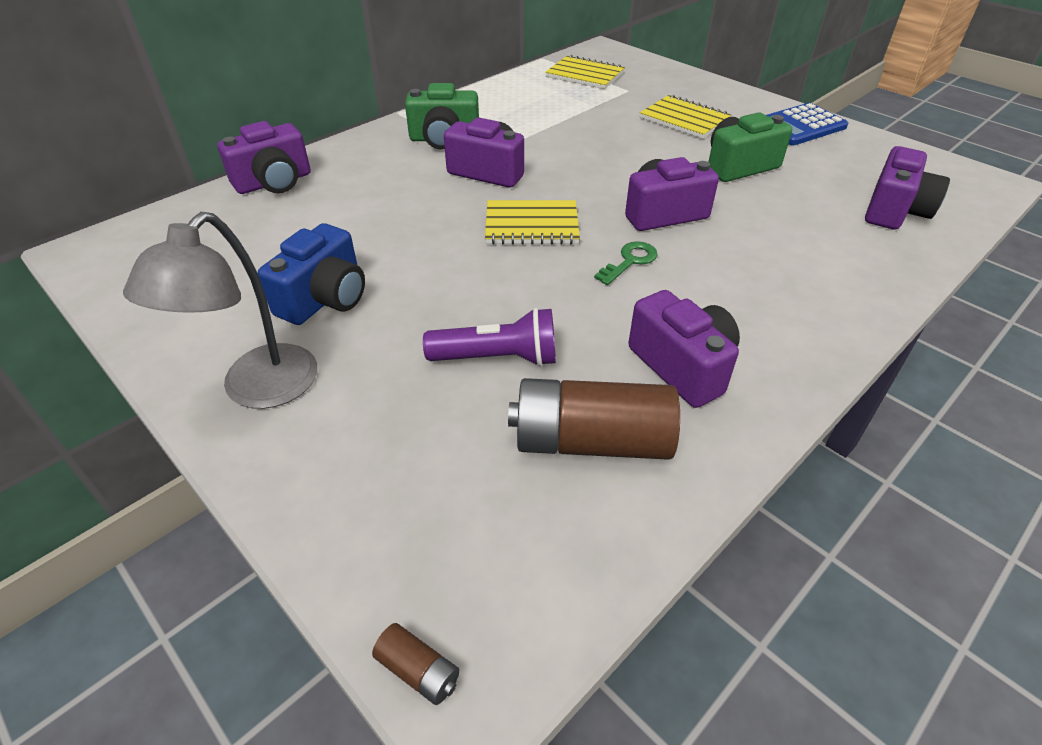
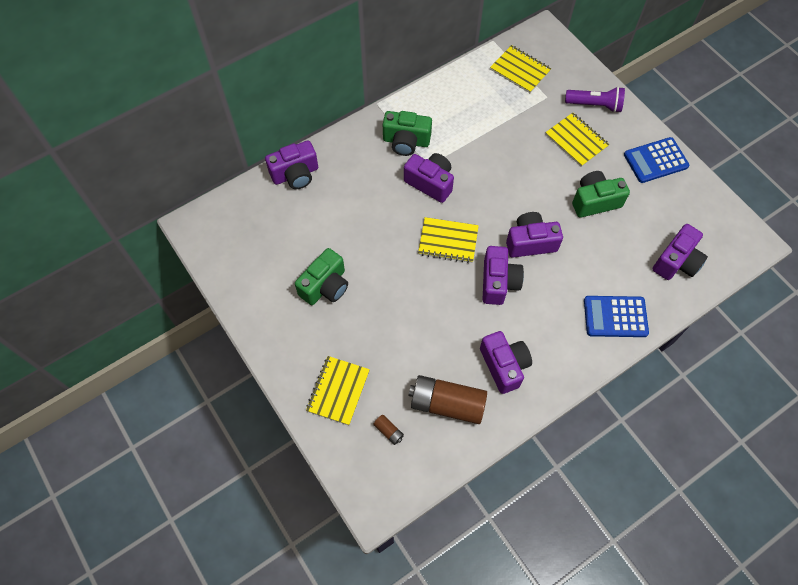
camera: 10 degrees right, 20 degrees up
grey lamp [123,212,317,409] -> none
blue camera [258,223,365,325] -> green camera [295,248,348,305]
brown battery [372,623,460,705] -> brown battery moved to [373,415,404,445]
purple flashlight [423,308,556,367] -> purple flashlight moved to [565,86,625,113]
green key [594,241,658,285] -> purple camera [483,246,524,305]
none -> yellow notebook [306,356,370,425]
none -> blue calculator [584,296,649,337]

